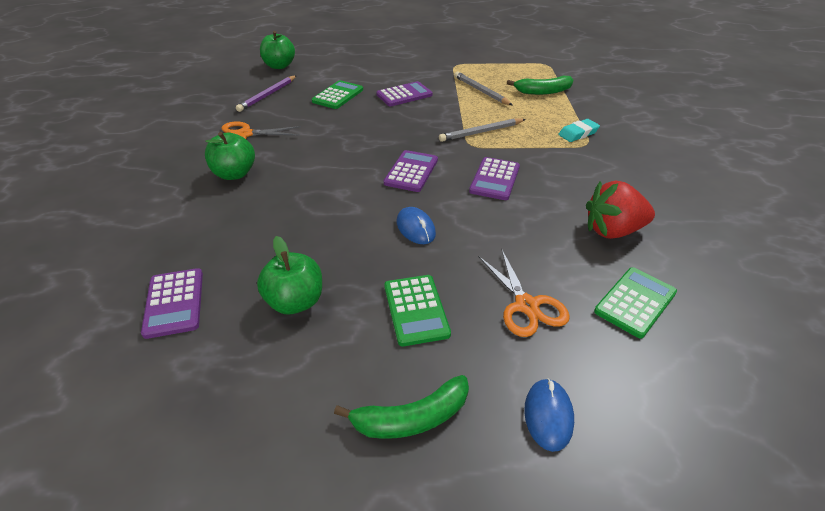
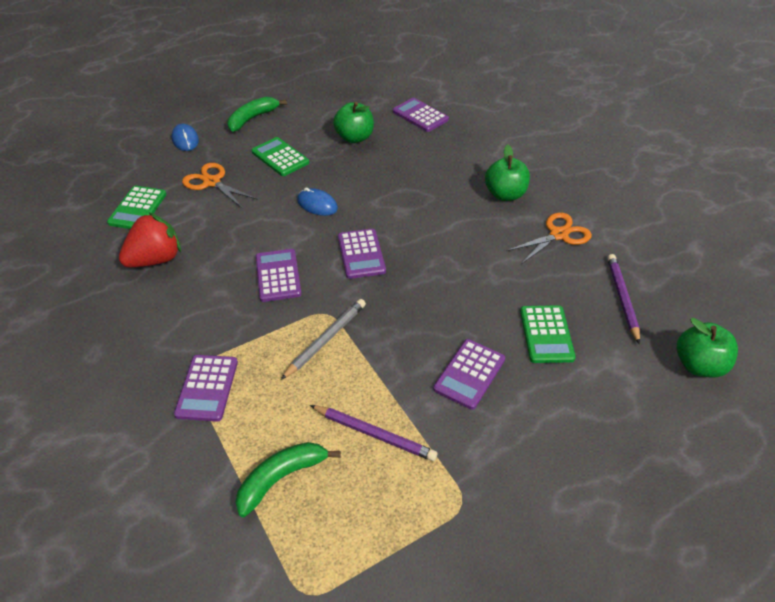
camera: 150 degrees right, 5 degrees up
grey pencil [454,72,512,105] -> purple pencil [310,405,437,461]
turquoise eraser [558,119,600,142] -> purple calculator [174,355,238,422]

